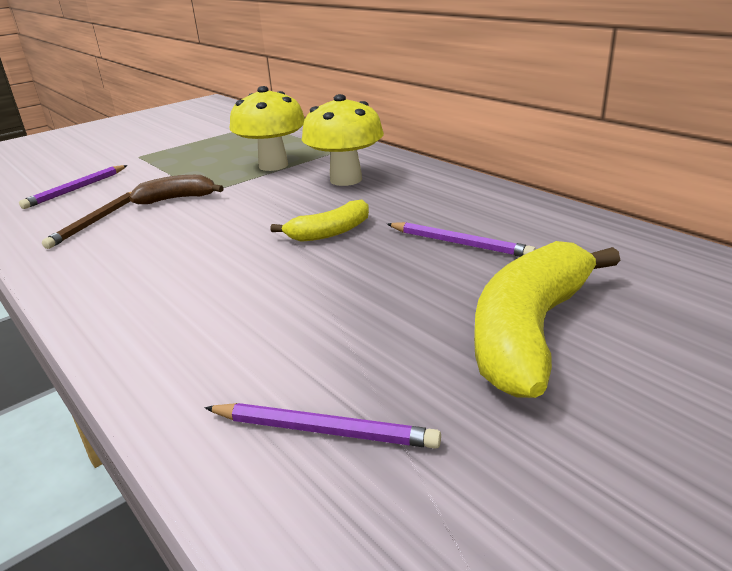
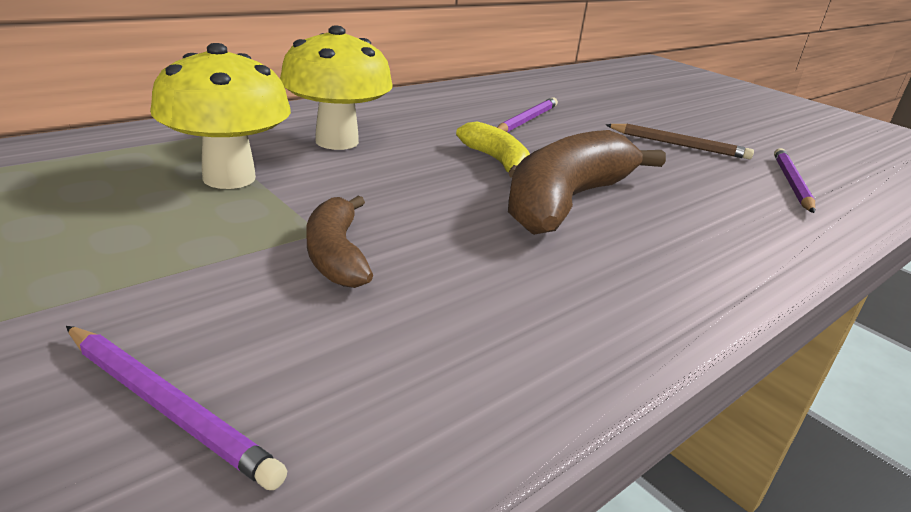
camera: 95 degrees left, 0 degrees up
brown pencil [42,192,131,249] -> brown pencil moved to [605,124,754,159]
yellow banana [474,241,620,398] -> none
none -> brown banana [508,130,666,235]

